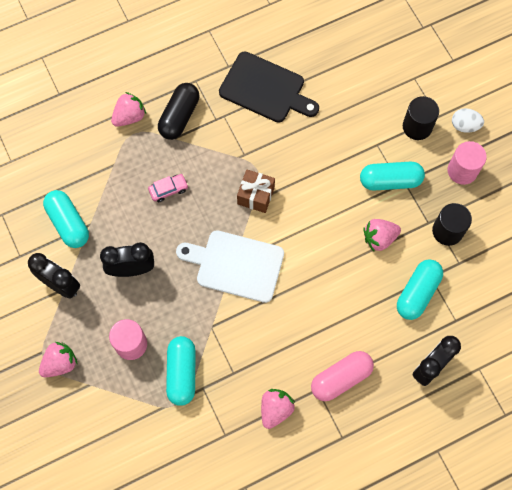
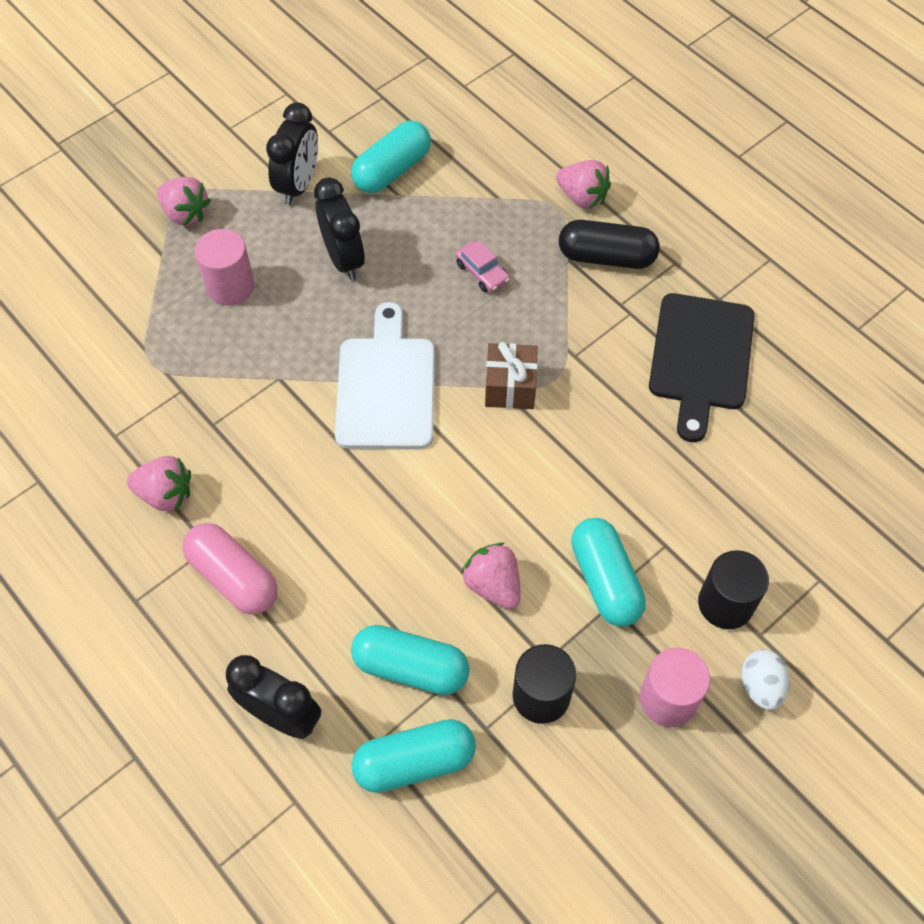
camera: 75 degrees right, 10 degrees down
turquoise capsule [166,336,196,406] -> turquoise capsule moved to [351,719,476,793]

